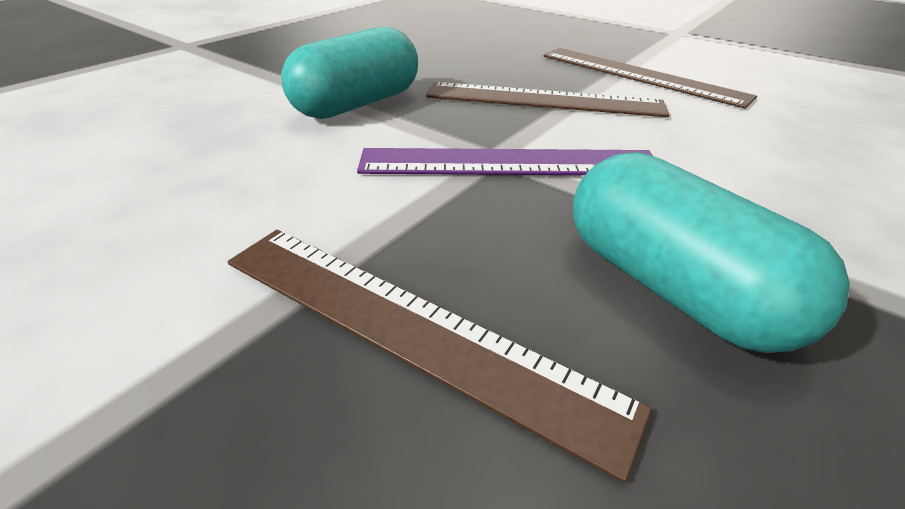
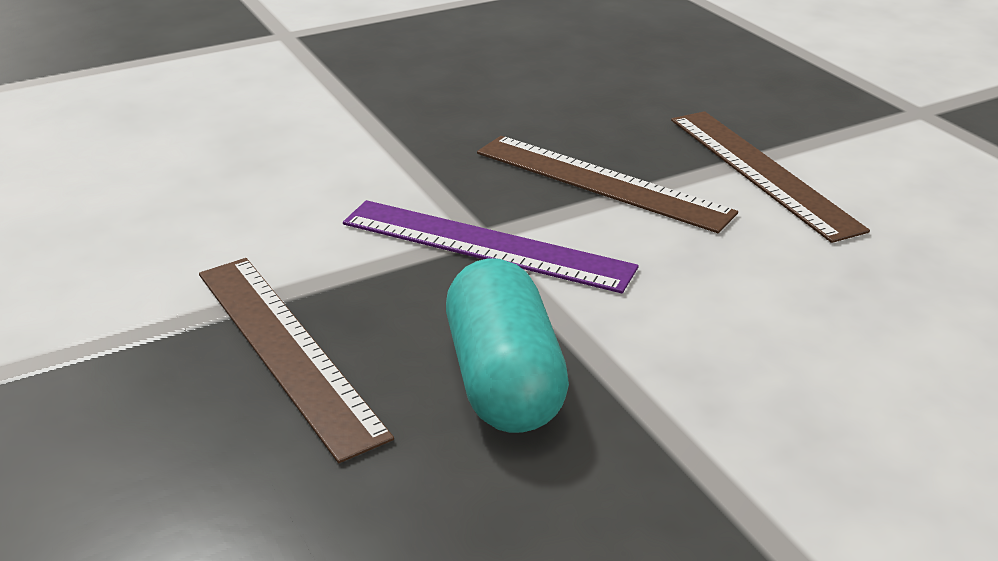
camera: 25 degrees right, 5 degrees down
turquoise capsule [281,27,418,119] -> none

